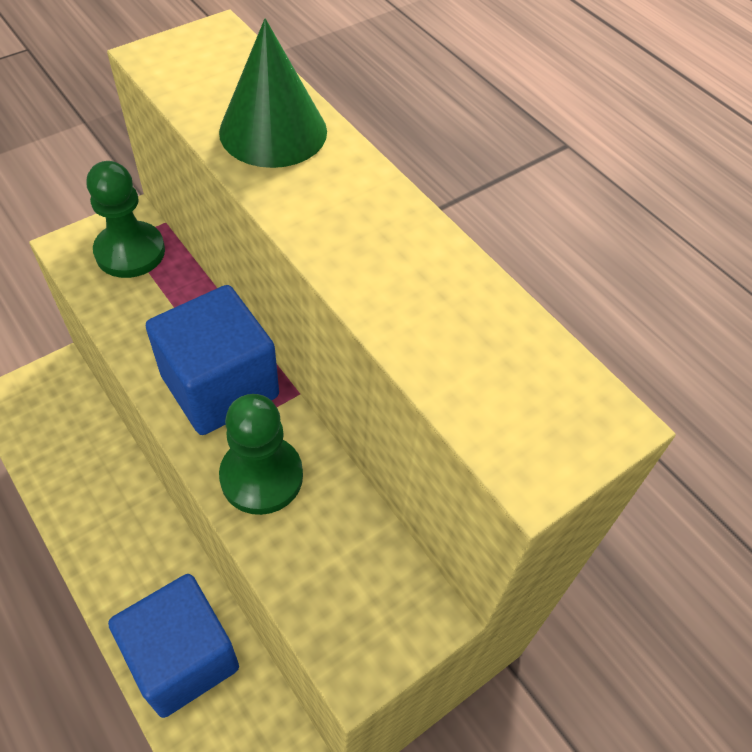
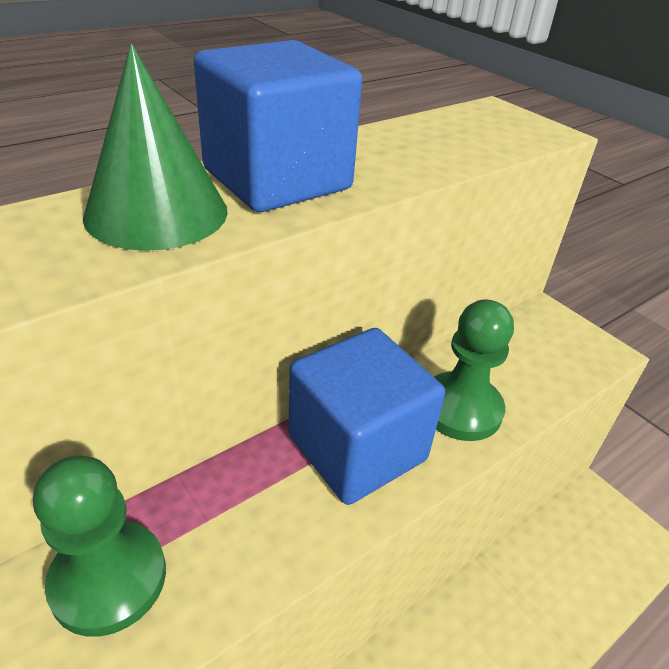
camera: 90 degrees left, 15 degrees down
blue cube [108,574,239,718] -> blue cube moved to [194,40,362,212]

